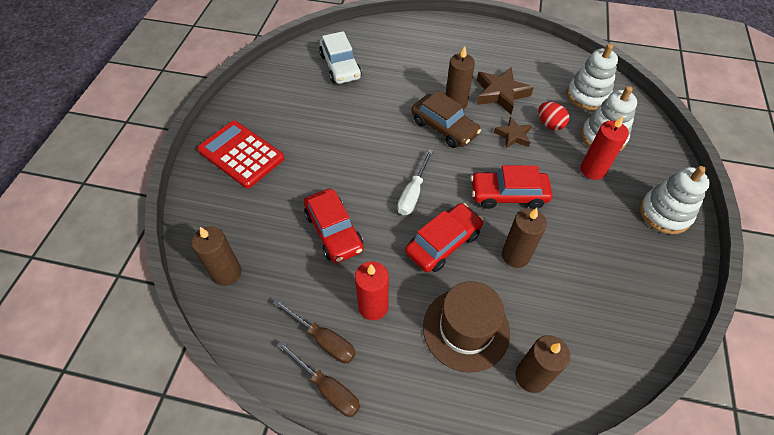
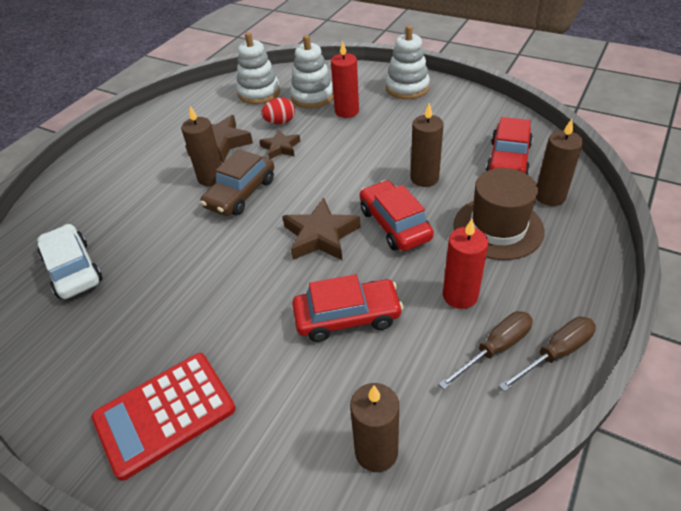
camera: 70 degrees left, 10 degrees down
white car [319,31,362,84] -> white car turned 120 degrees counterclockwise [37,224,103,299]
white screwdriver [397,149,433,215] -> brown star [282,198,360,260]
brown car [411,91,481,148] -> brown car turned 150 degrees clockwise [200,149,274,216]
red car [471,165,552,209] -> red car moved to [486,117,533,175]

